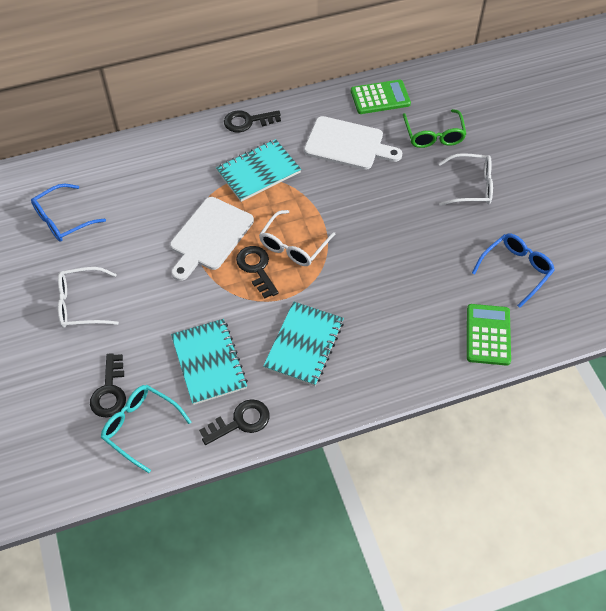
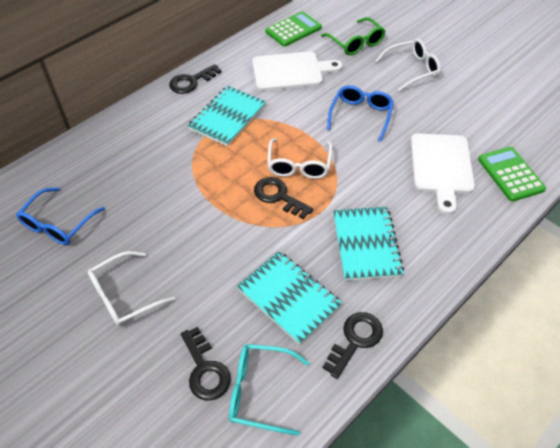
camera: 25 degrees left, 5 degrees down
white cutting board [170,197,254,281] -> white cutting board moved to [411,133,475,215]
blue glasses [472,234,555,308] -> blue glasses moved to [327,85,394,142]

